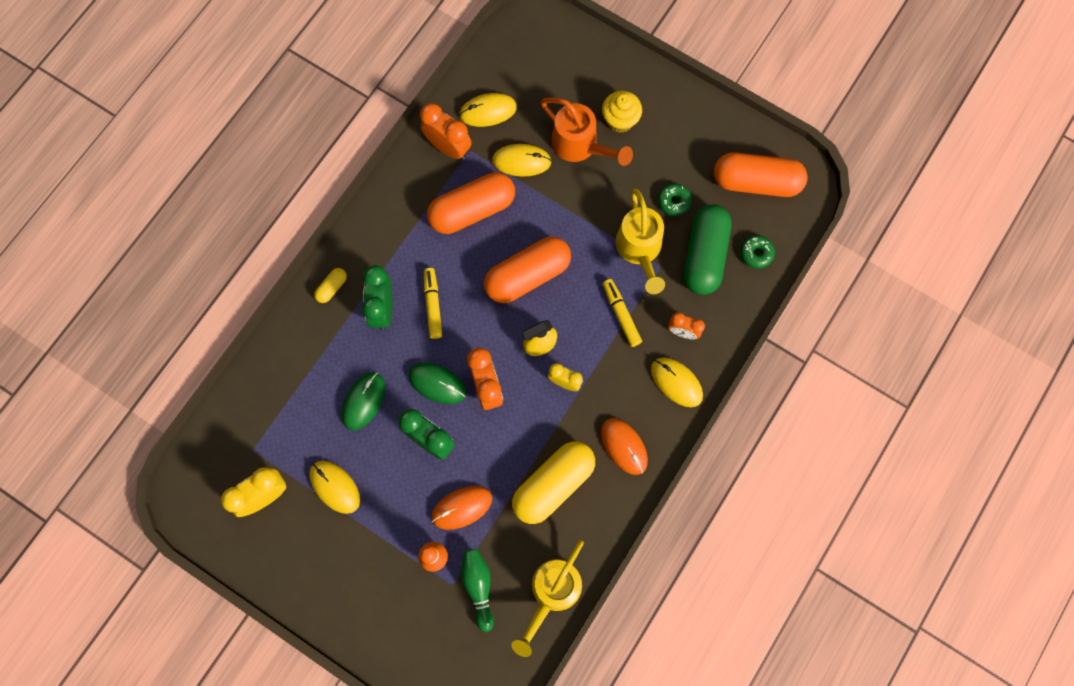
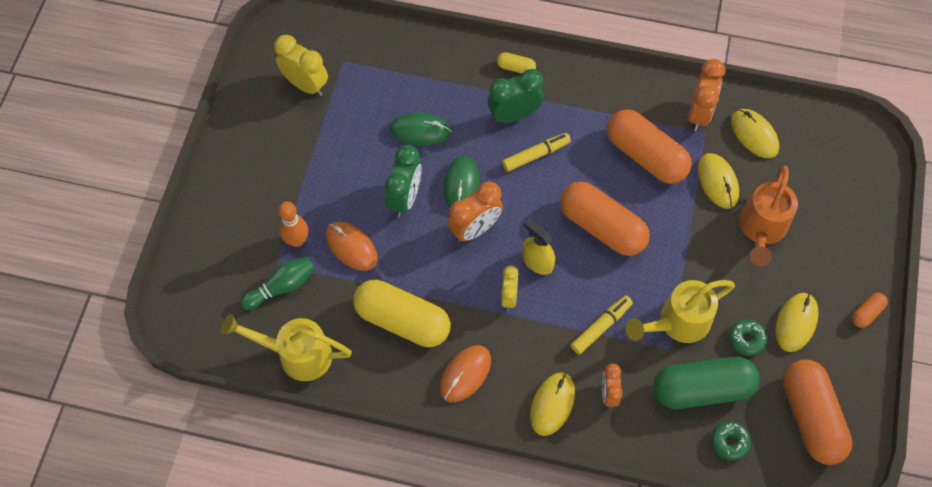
camera: 70 degrees right, 10 degrees down
yellow mouse [309,461,360,514] -> yellow mouse moved to [775,293,819,352]
yellow cupcake [602,91,642,133] -> none
none -> orange capsule [852,293,888,328]

